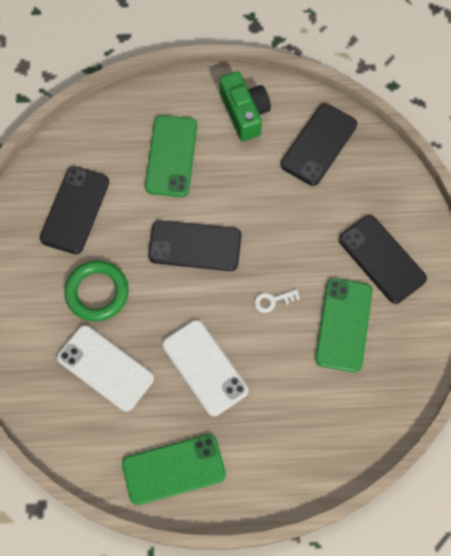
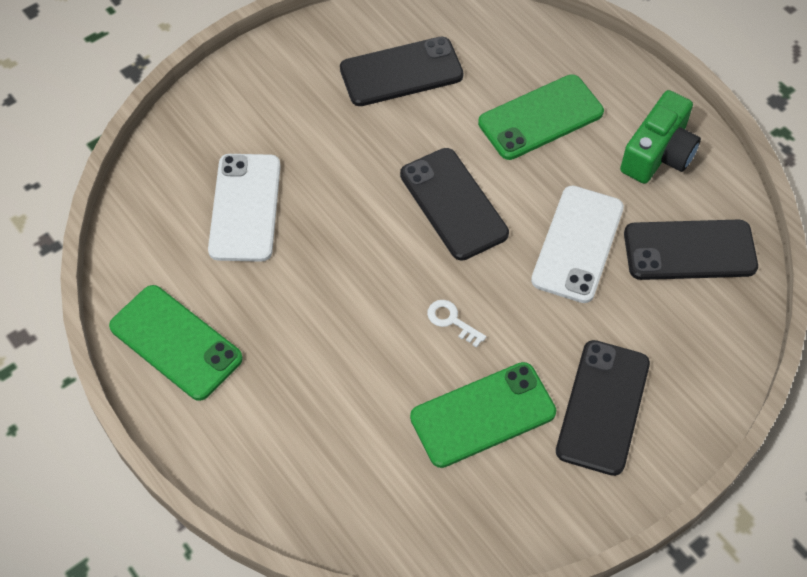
camera: 55 degrees right, 10 degrees down
green ring [64,260,129,321] -> none
white phone [162,320,248,416] -> white phone moved to [531,186,624,303]

